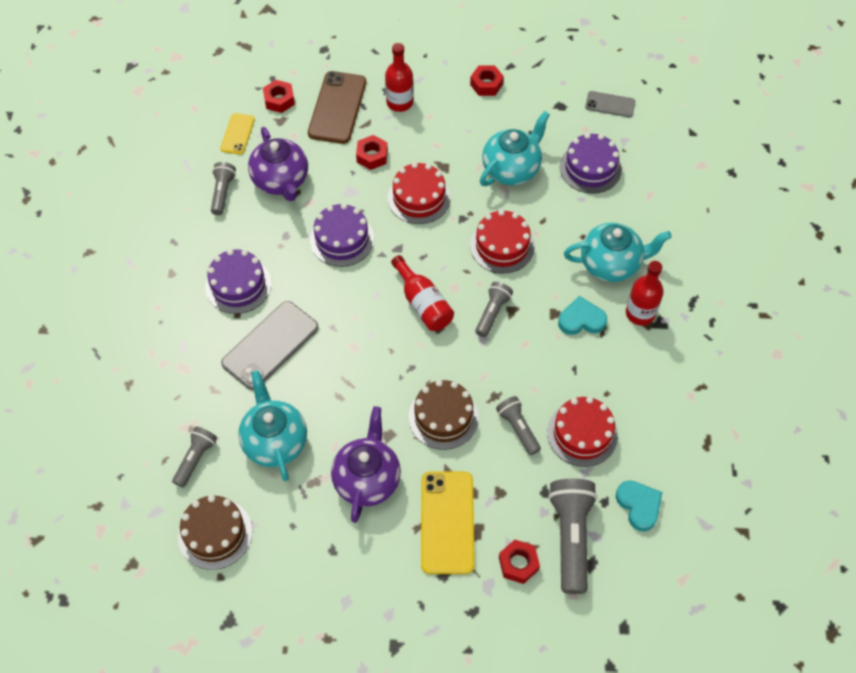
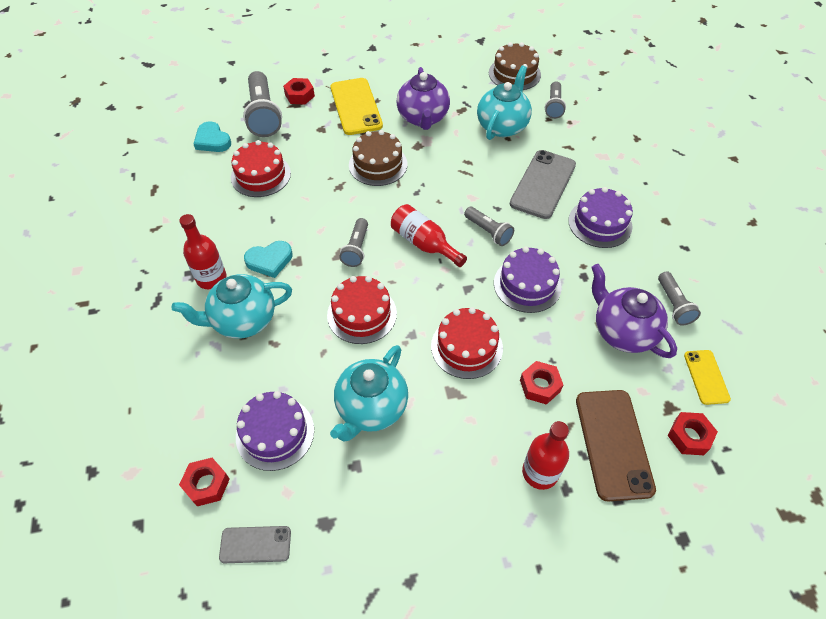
camera: 165 degrees right, 5 degrees down
turquoise teapot [238,371,307,481] -> turquoise teapot turned 120 degrees counterclockwise [477,66,532,140]
red nut [470,66,504,96] -> red nut moved to [179,458,230,506]
grey flashlight [496,396,541,455] -> grey flashlight moved to [464,207,514,246]

